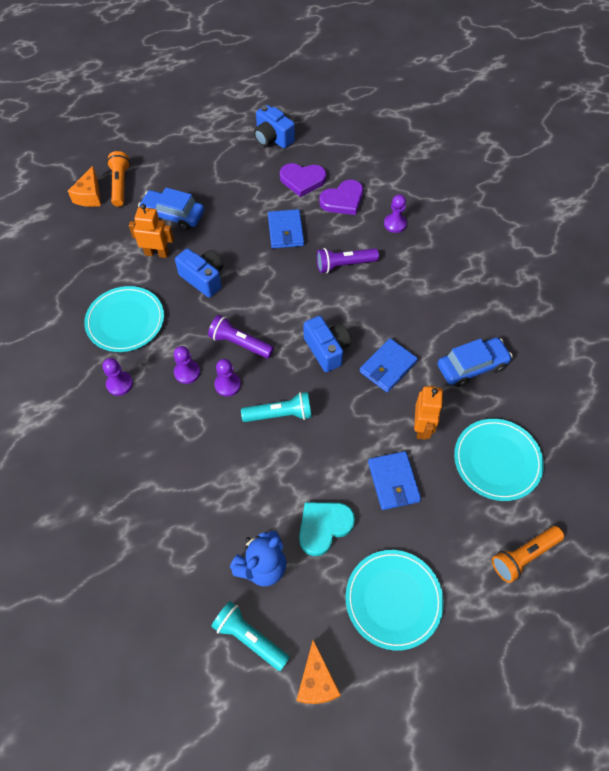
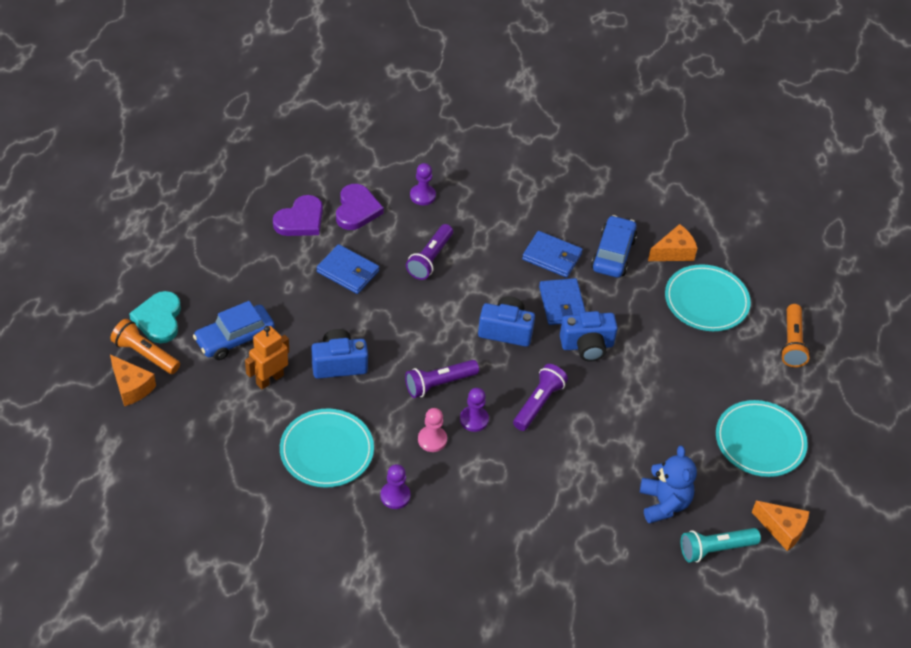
camera: 55 degrees left, 10 degrees down
purple pawn [174,346,200,384] -> pink pawn [418,408,447,452]
turquoise flashlight [241,392,312,422] -> purple flashlight [513,364,568,431]
blue camera [254,105,295,148] -> blue camera moved to [560,311,618,362]
turquoise heart [299,502,355,556] -> turquoise heart moved to [129,291,181,343]
blue wallet [368,451,421,510] -> blue wallet moved to [522,231,583,278]
orange robot [414,386,443,440] -> none
none -> orange cheese [648,224,697,261]

